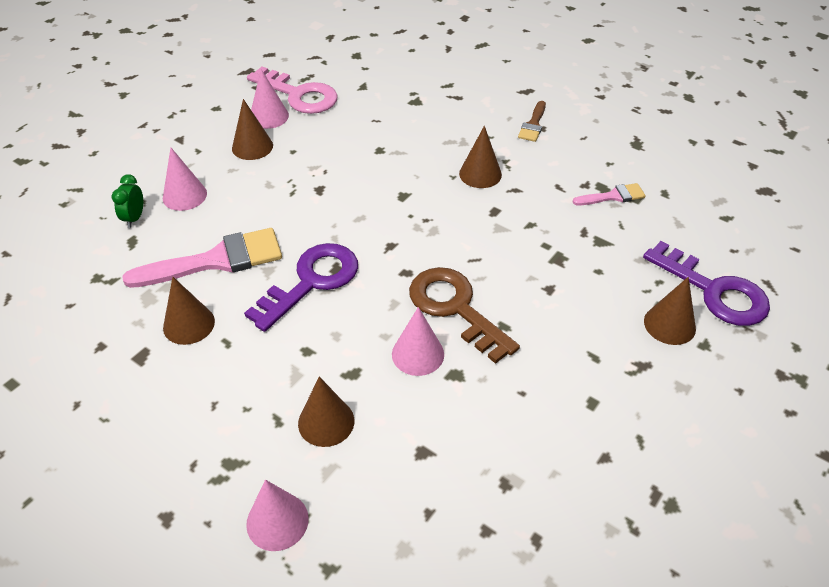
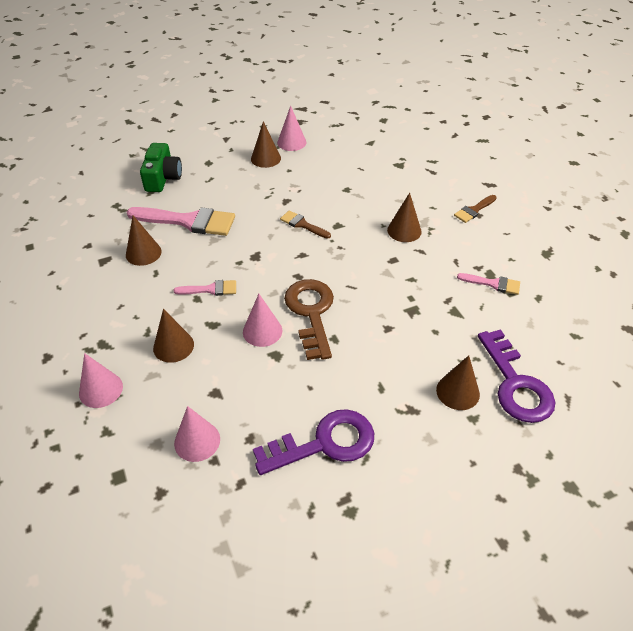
camera: 30 degrees right, 0 degrees up
green clock [112,174,143,228] -> green camera [140,143,182,192]
pink cone [163,148,207,211] -> pink cone moved to [174,406,220,462]
purple key [244,243,358,332] -> purple key moved to [253,409,374,475]
pink key [247,67,338,114] -> none
none -> pink brush [173,280,236,296]
none -> brown brush [280,211,331,239]

